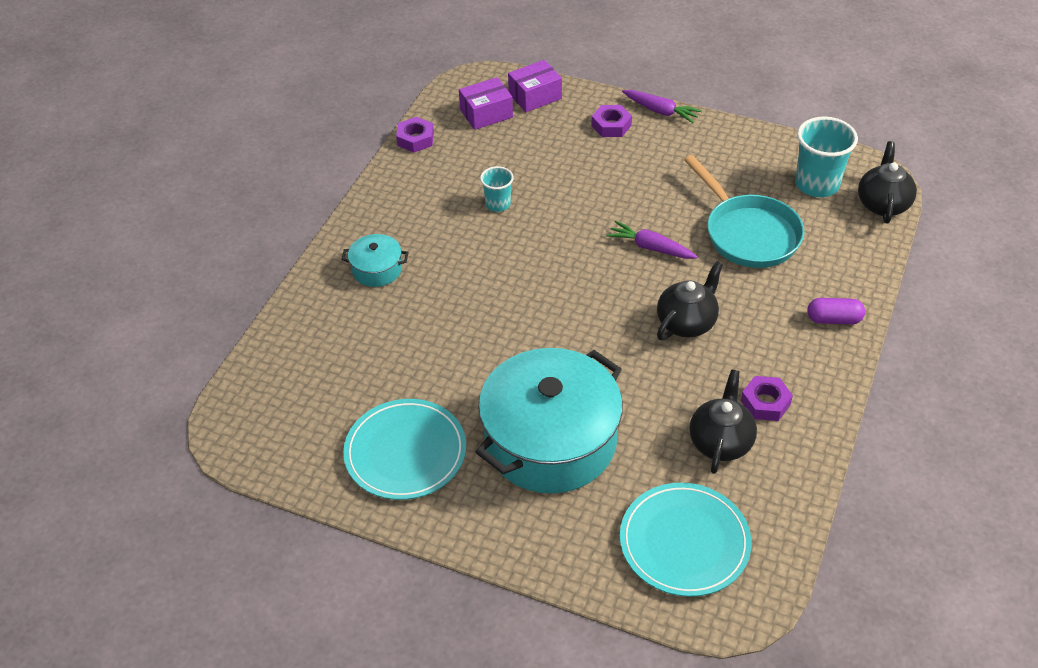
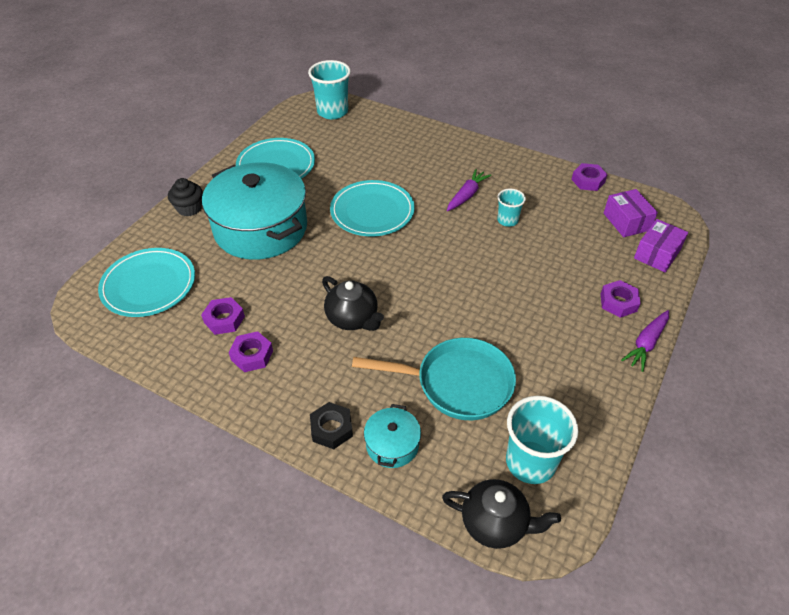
camera: 95 degrees right, 0 degrees up
turquoise pot [341,234,409,287] -> turquoise pot moved to [364,404,421,468]
purple box [508,60,562,112] -> purple box turned 60 degrees clockwise [634,219,688,272]
purple carrot [606,221,698,259] -> purple carrot moved to [447,169,491,211]
turquoise pan [684,155,805,268] -> turquoise pan turned 150 degrees counterclockwise [352,338,516,420]
black teapot [689,369,757,474] -> purple nut [201,297,245,335]
purple capsule [807,298,865,324] -> black nut [310,402,353,449]
none -> black cupcake [168,178,203,217]
none -> turquoise cup [308,60,351,119]
none -> turquoise plate [330,180,415,236]

